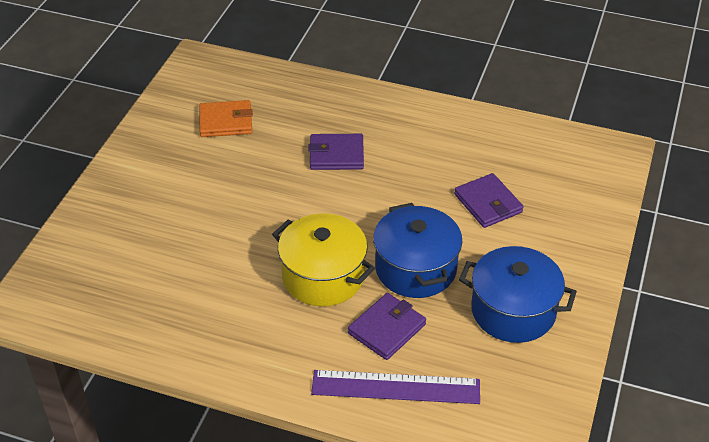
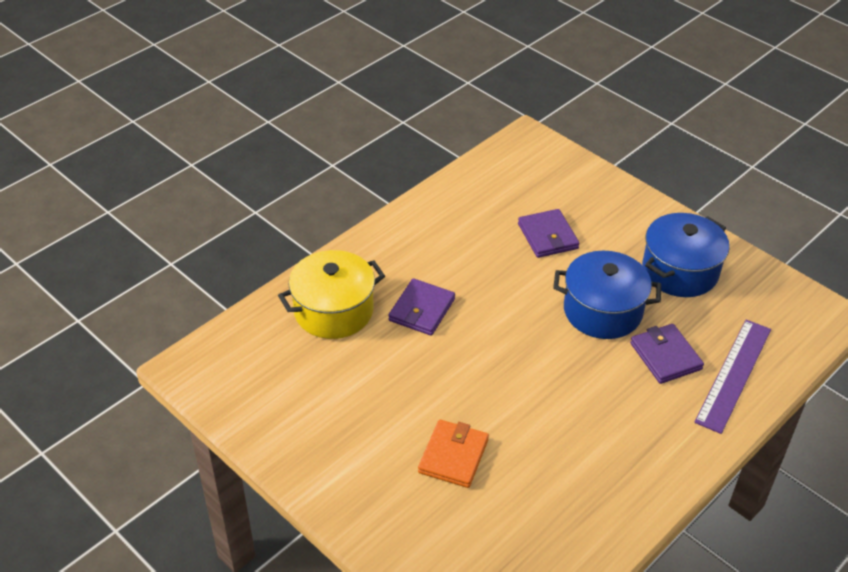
camera: 65 degrees left, 0 degrees up
orange wallet [199,100,253,137] -> orange wallet moved to [418,420,489,488]
yellow pot [272,213,375,306] -> yellow pot moved to [278,250,385,339]
purple wallet [454,173,524,228] -> purple wallet turned 75 degrees clockwise [518,209,580,258]

